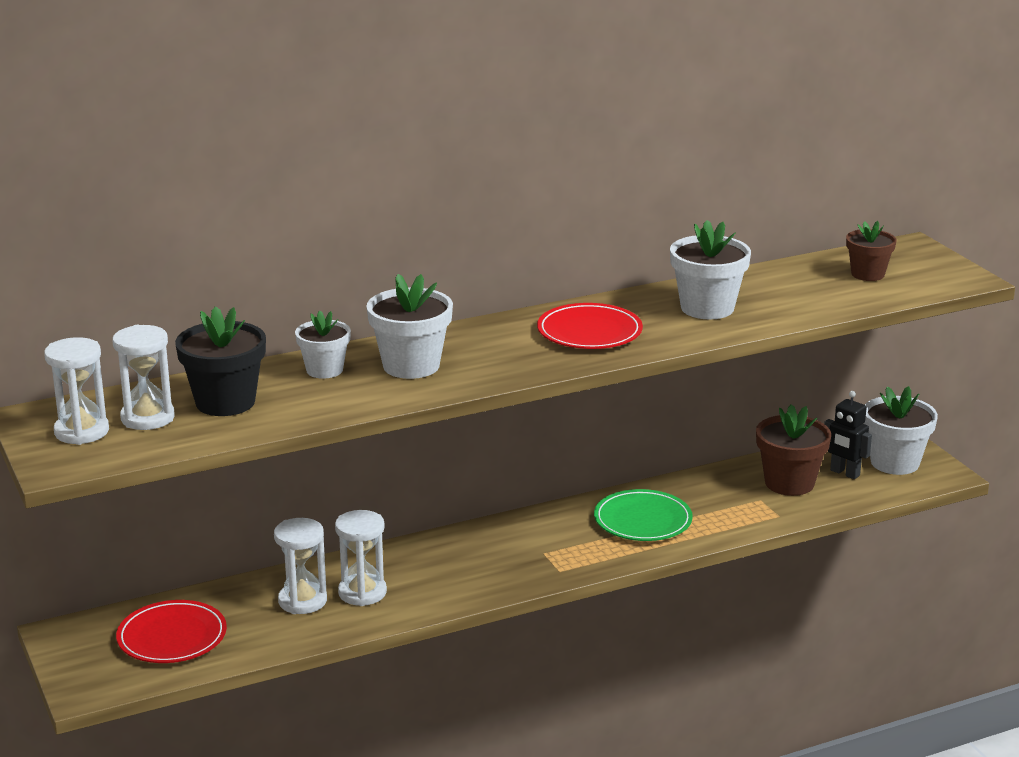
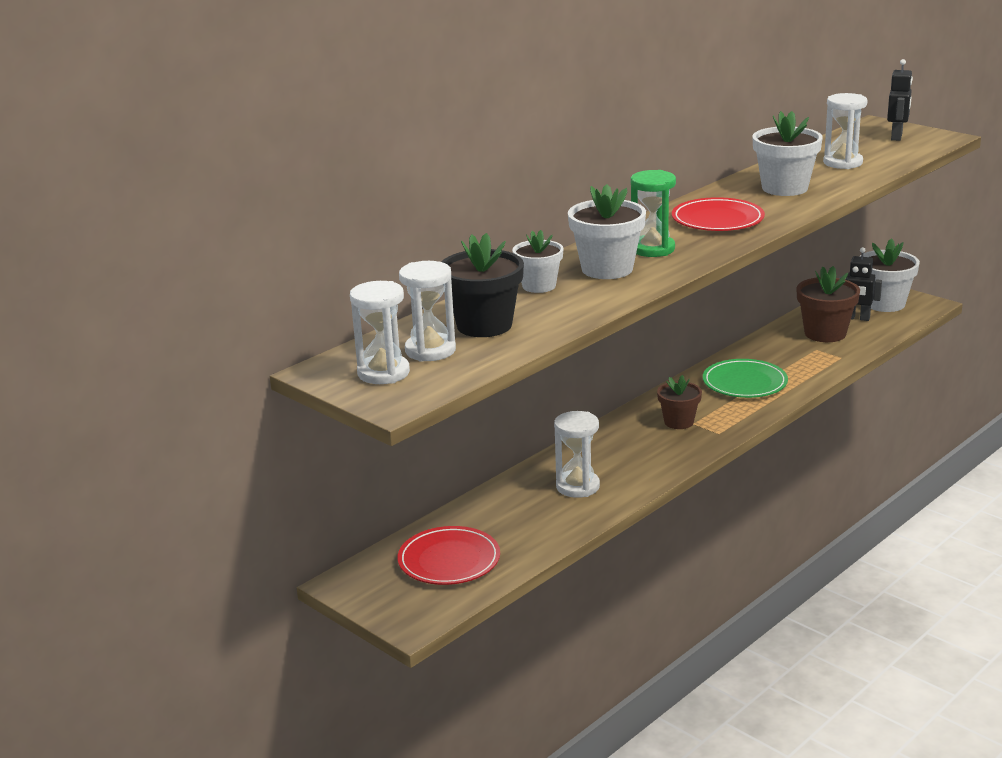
camera: 20 degrees left, 0 degrees up
white hourglass [274,518,327,614] -> white hourglass moved to [823,93,868,169]
brown flower pot [846,221,897,281] -> brown flower pot moved to [657,375,702,429]
none -> green hourglass [631,170,676,257]
none -> black robot [887,59,913,141]

